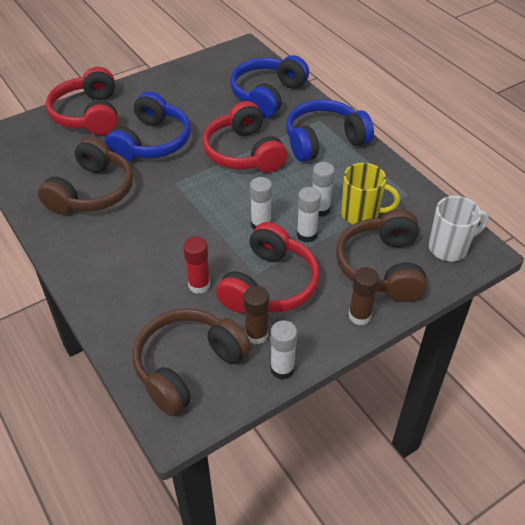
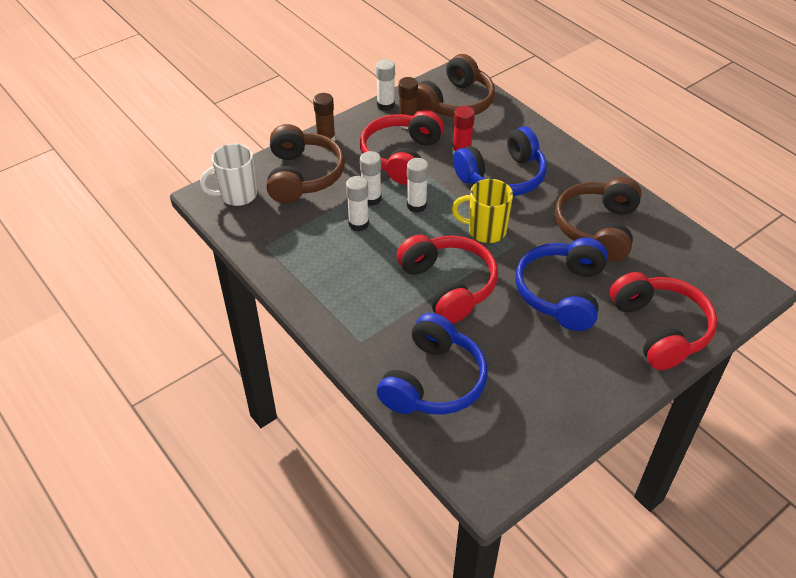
camera: 175 degrees right, 0 degrees up
blue headphones [286,100,374,162] -> blue headphones moved to [453,126,547,196]
yellow mug [341,163,400,225] -> yellow mug moved to [452,179,513,243]

